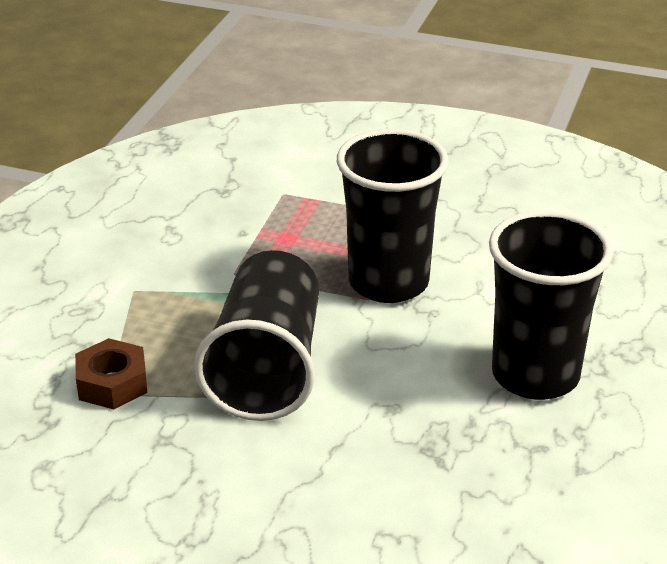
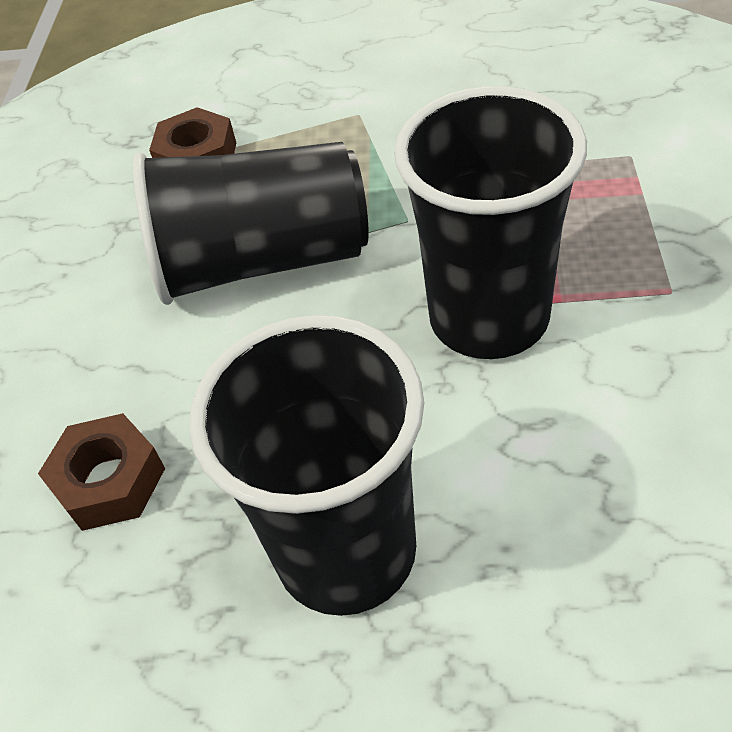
camera: 80 degrees right, 15 degrees up
none -> brown nut [38,413,165,531]

